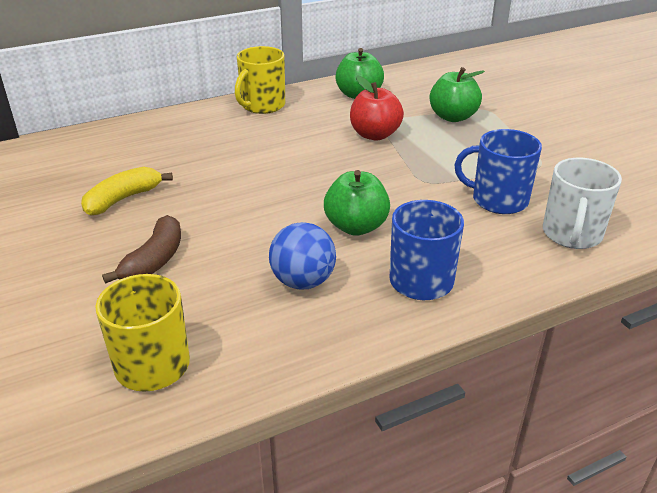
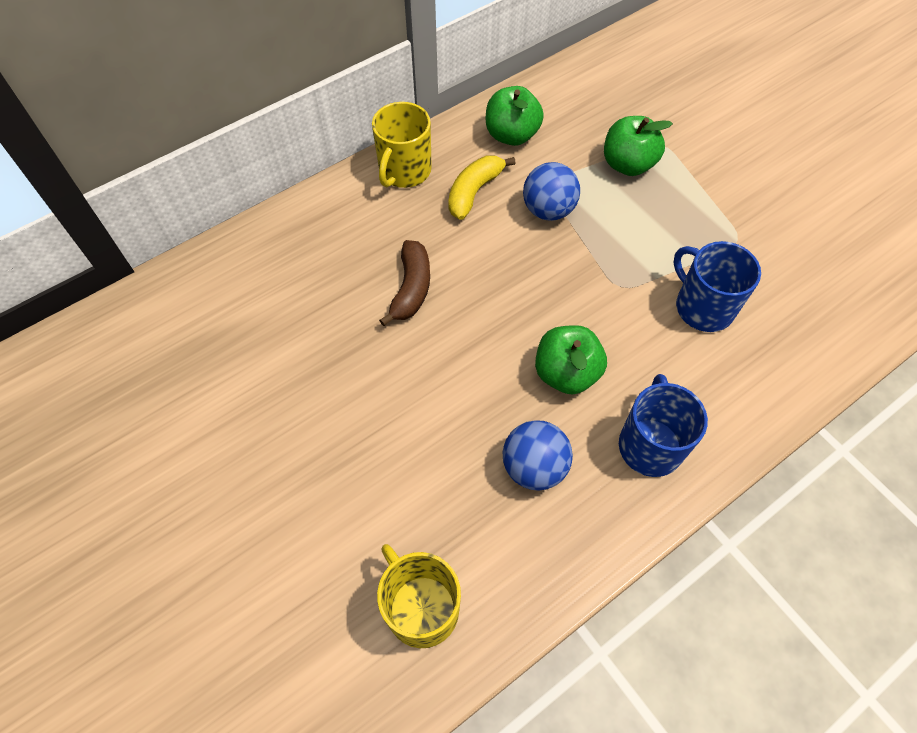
camera: 10 degrees left, 25 degrees up
yellow banana [81,167,173,216] -> yellow banana moved to [448,156,516,220]
brown banana [102,215,181,284] -> brown banana moved to [379,240,430,326]
red apple [350,76,404,140] -> blue ball [523,162,580,221]
blue mug [454,129,542,214] -> blue mug turned 45 degrees clockwise [673,241,761,332]
white mug [543,158,622,249] -> none

